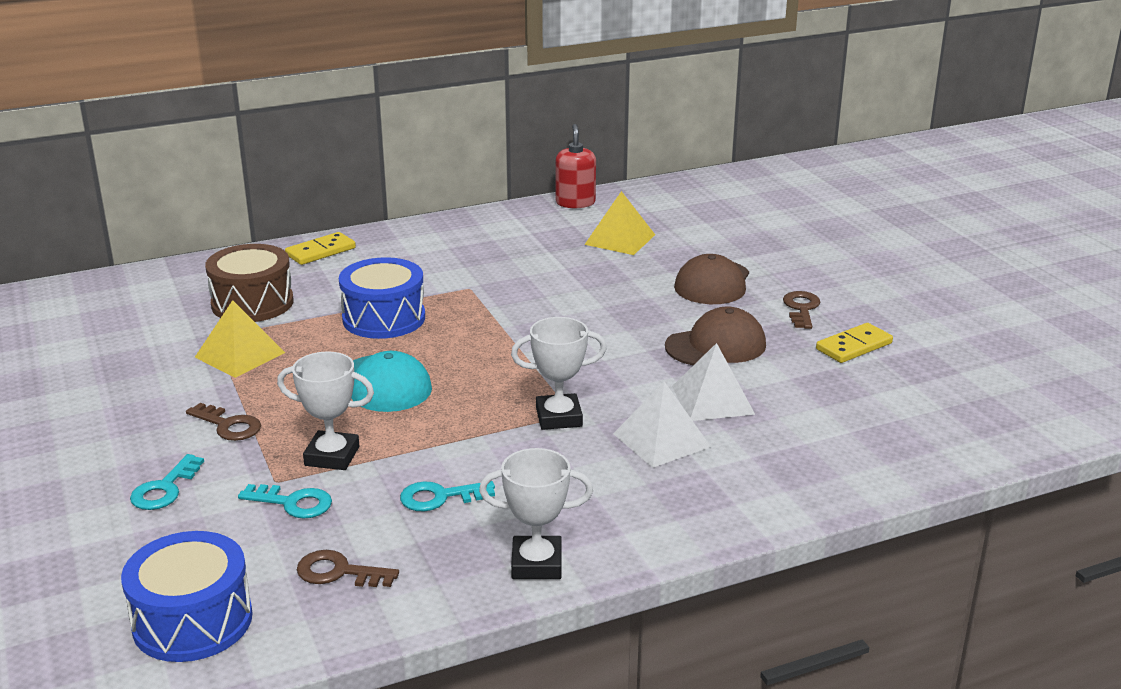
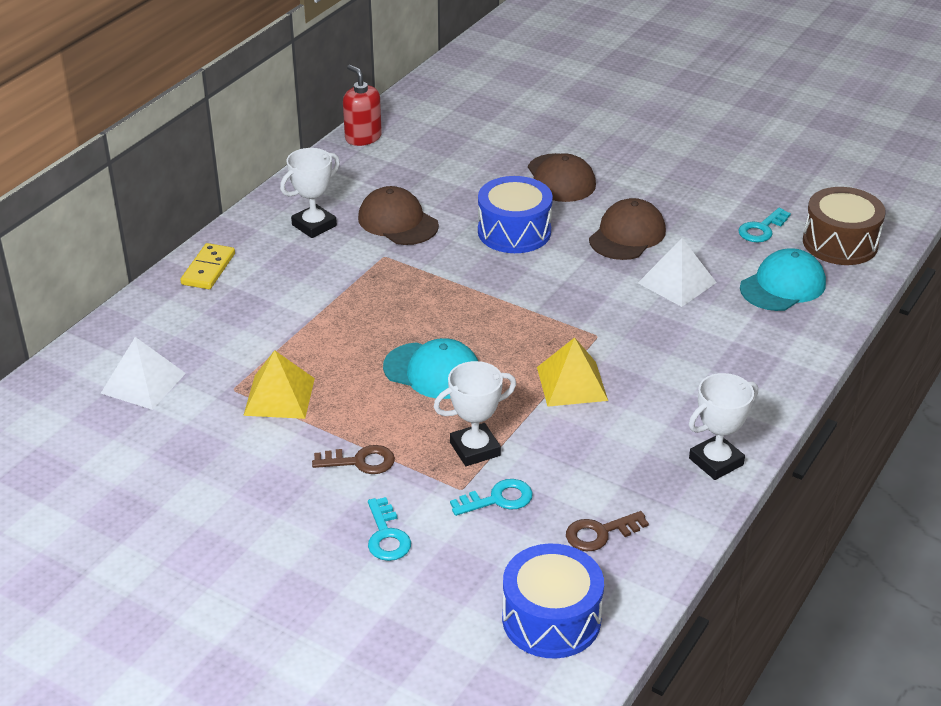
camera: 35 degrees left, 10 degrees up
brown drum [205,244,294,322] -> brown drum moved to [803,187,886,265]
blue drum [339,257,425,339] -> blue drum moved to [478,176,553,253]
turquoise key [400,481,495,511] -> turquoise key moved to [738,208,791,242]
white trophy [511,317,607,430] -> white trophy moved to [280,148,340,238]
yellow pyramid [584,191,655,255] -> yellow pyramid moved to [537,337,608,407]
white pyramid [613,381,711,468] -> white pyramid moved to [101,337,186,410]
brown key [783,291,820,329] -> none
yellow domino [816,323,893,363] -> none
none -> brown cap [358,186,439,245]
none -> turquoise cap [740,248,826,311]

